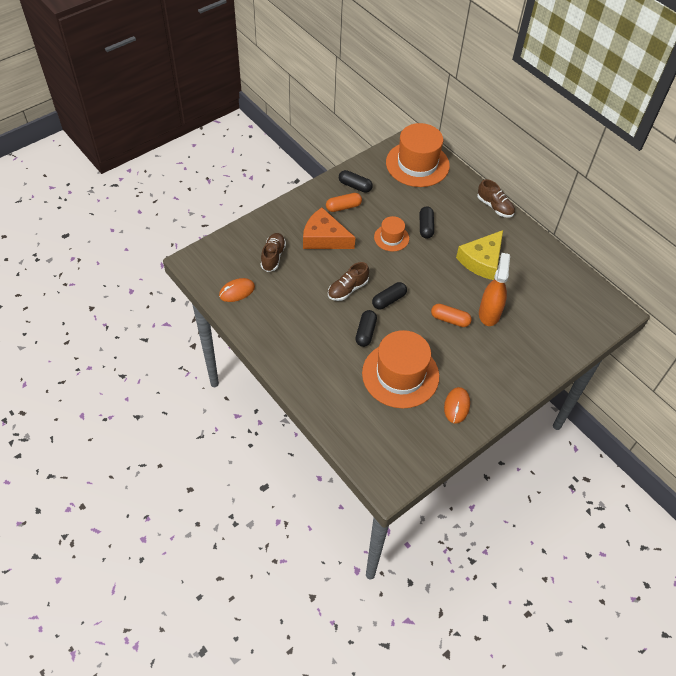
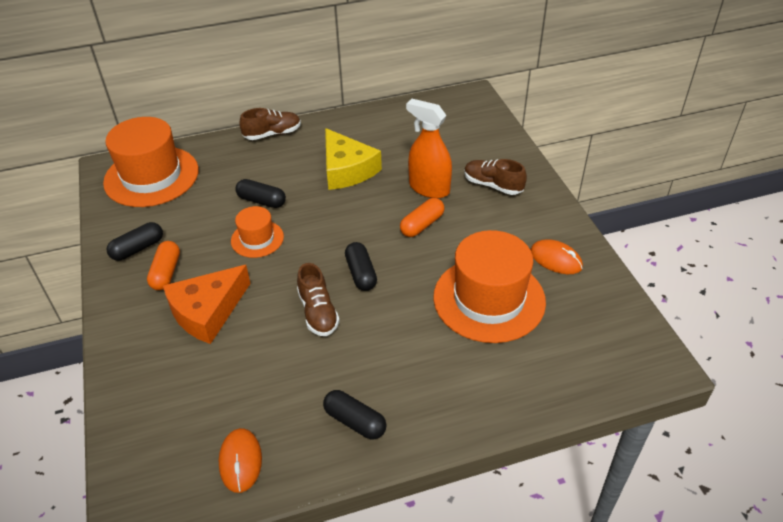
camera: 65 degrees left, 10 degrees down
brown shoe [261,233,286,272] -> brown shoe moved to [464,159,527,195]
black capsule [355,310,377,347] -> black capsule moved to [323,390,387,440]

